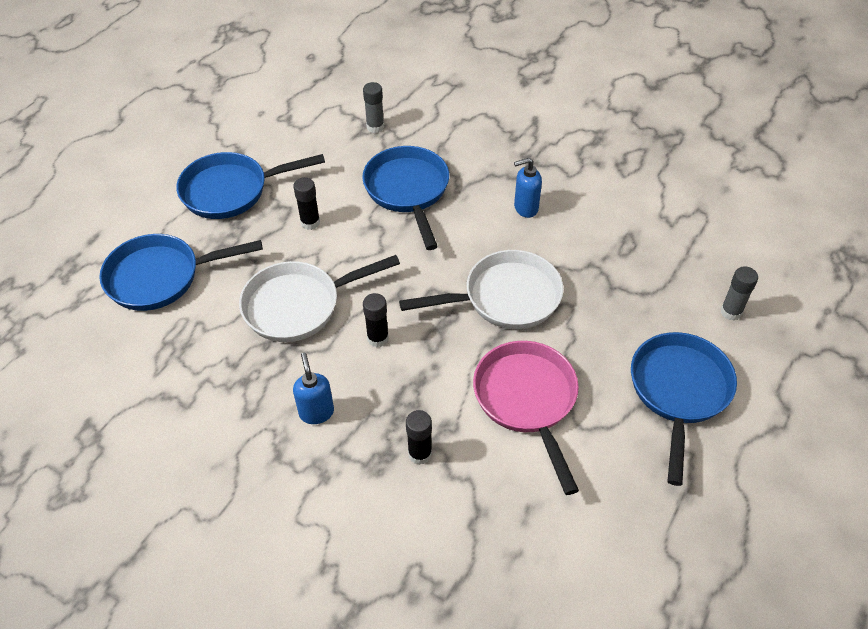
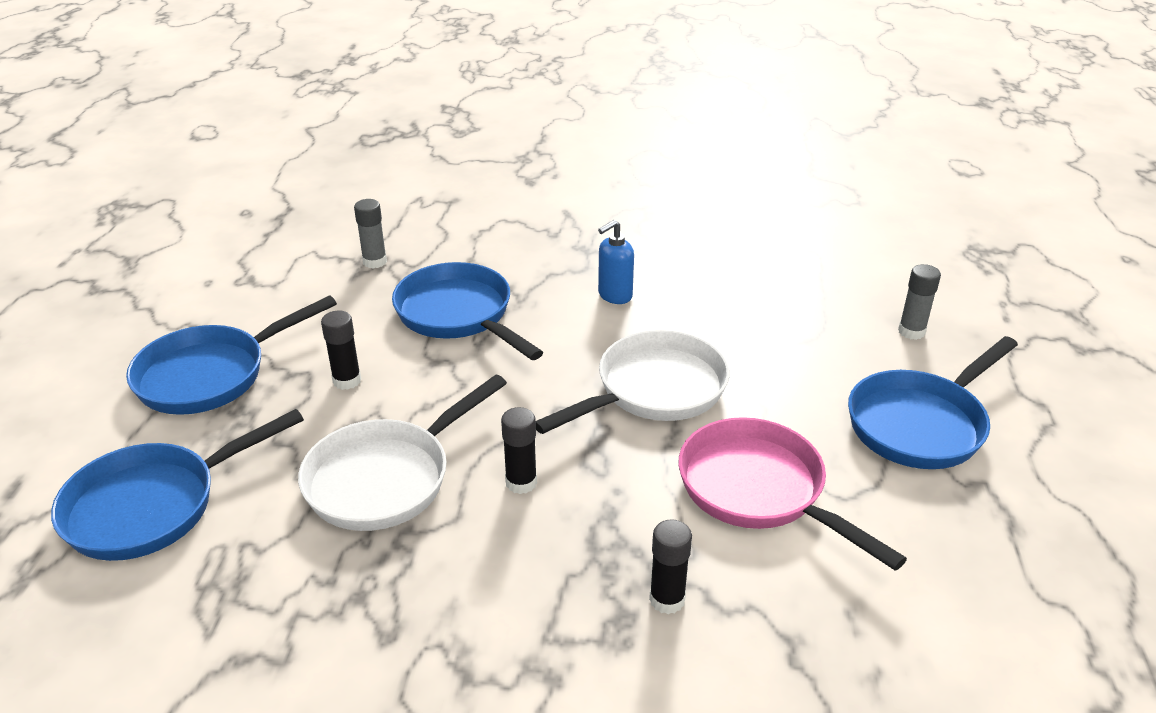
camera: 25 degrees left, 15 degrees down
blue soap dispenser [293,353,334,424] -> none
blue pan [631,332,737,486] -> blue pan turned 120 degrees counterclockwise [848,336,1018,469]

